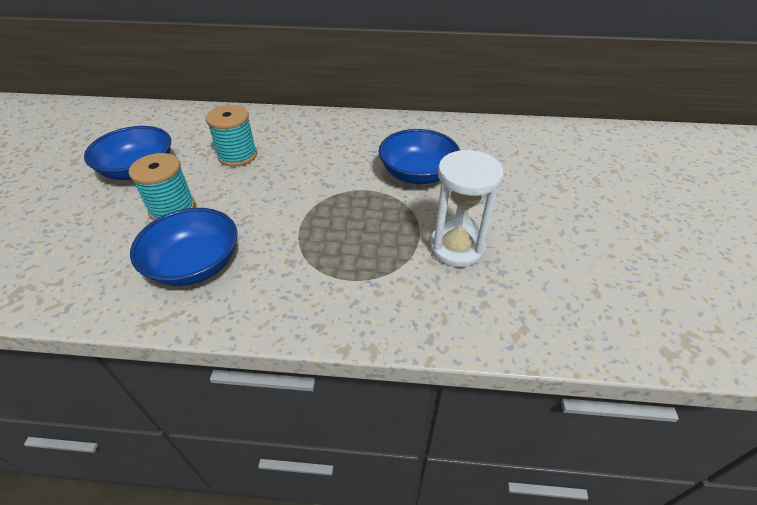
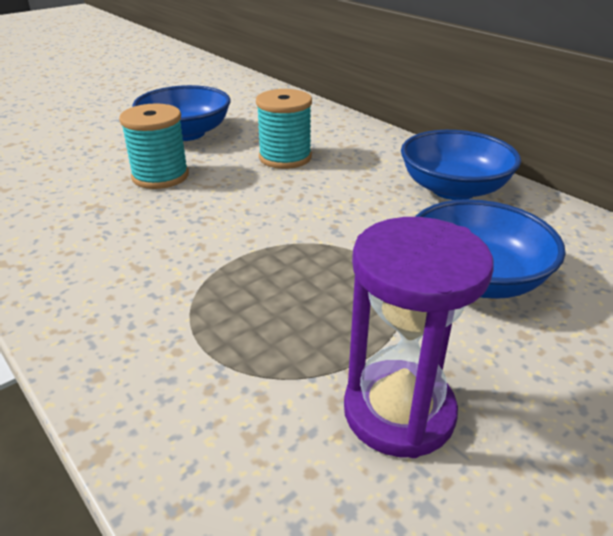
camera: 45 degrees right, 10 degrees down
blue bowl [130,208,238,286] -> blue bowl moved to [401,130,521,200]
white hourglass [429,149,504,267] -> purple hourglass [344,217,494,458]

